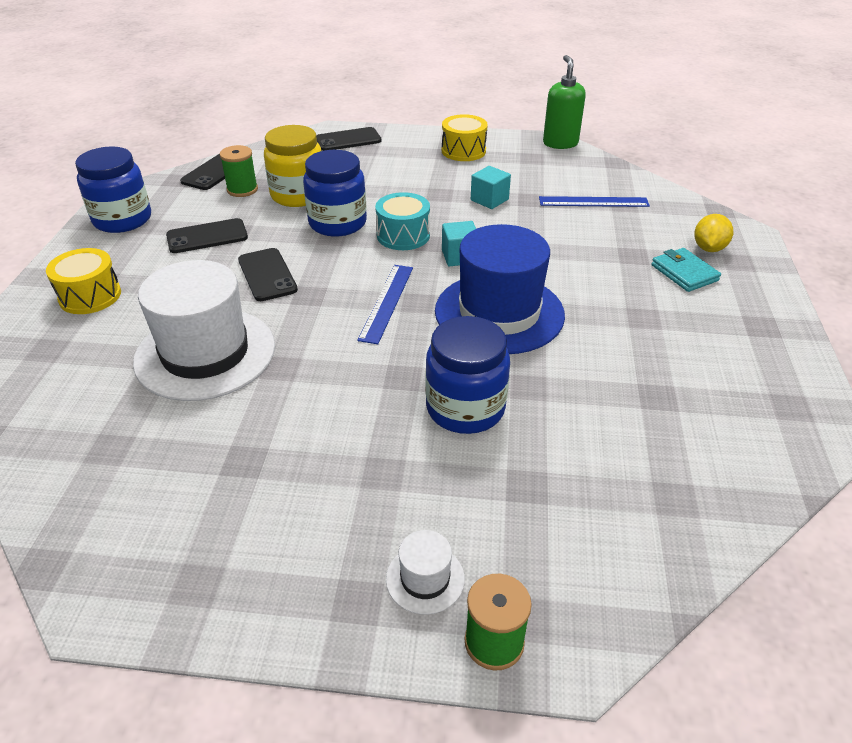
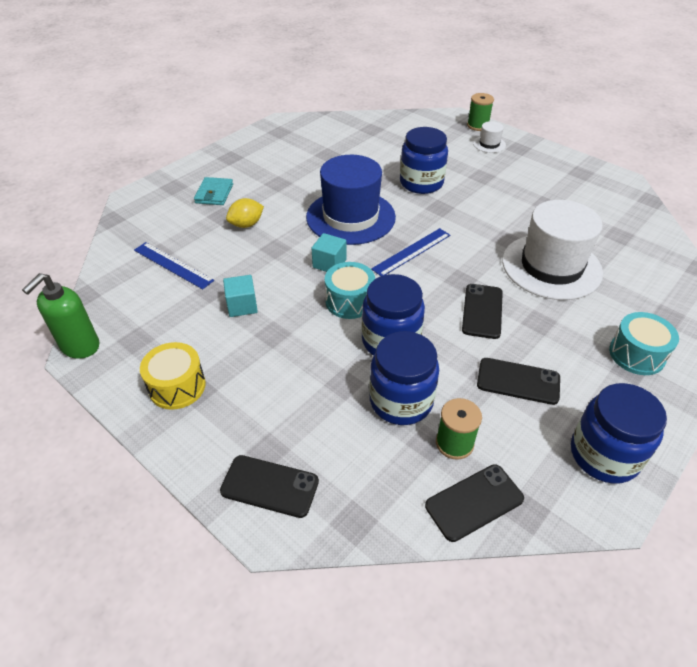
camera: 145 degrees left, 5 degrees up
yellow drum [46,248,121,314] -> turquoise drum [609,312,679,375]
yellow jar [264,125,321,207] -> blue jar [369,331,439,425]
yellow lemon [694,214,733,252] -> yellow lemon moved to [226,198,264,228]

